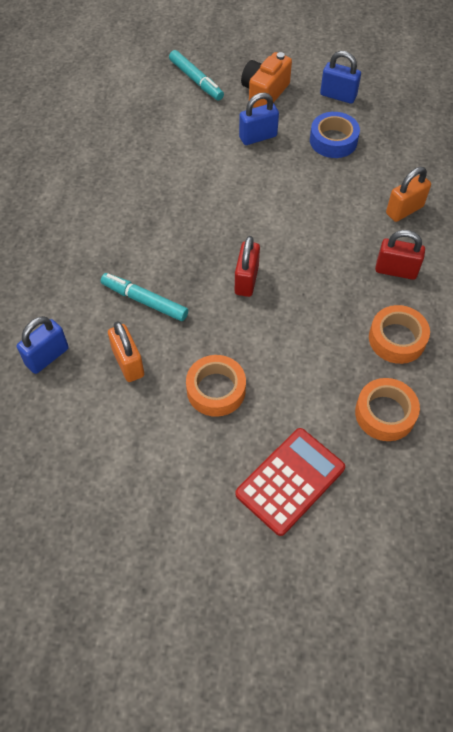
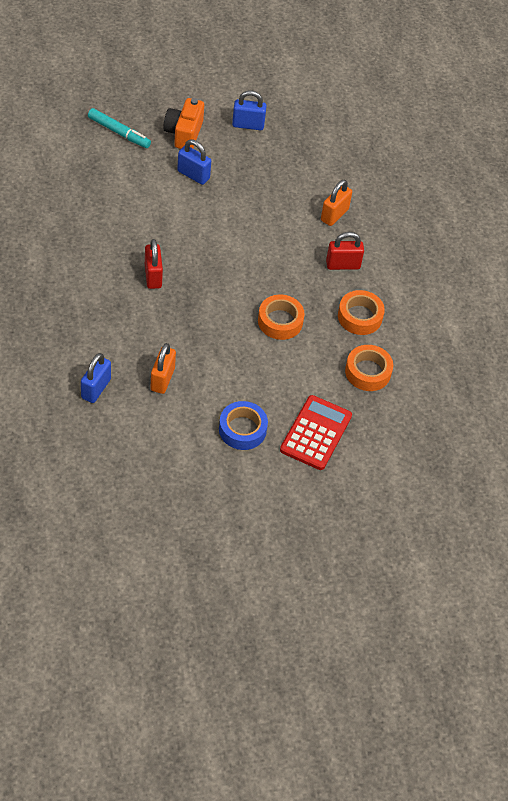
camera: 25 degrees left, 5 degrees down
turquoise marker [101,273,188,321] -> none
orange padlock [108,321,144,382] -> orange padlock turned 60 degrees clockwise [150,343,176,394]
orange tape [186,355,246,417] -> orange tape moved to [258,295,305,340]
red padlock [235,236,260,297] -> red padlock moved to [145,239,163,289]
blue padlock [239,93,279,145] -> blue padlock turned 75 degrees clockwise [177,140,211,185]
blue tape [310,112,360,158] -> blue tape moved to [219,401,268,450]

